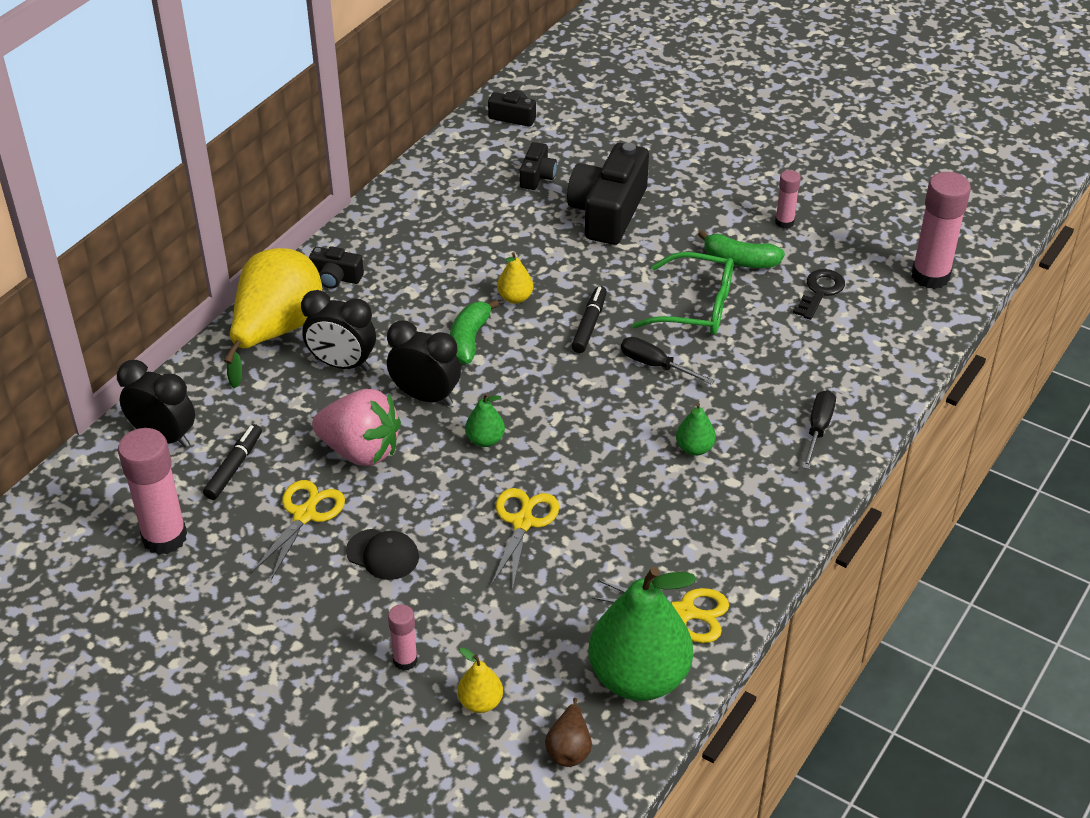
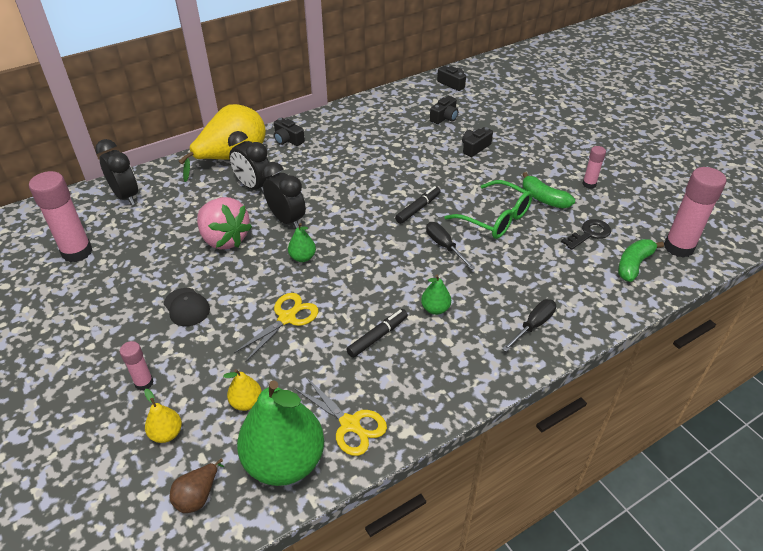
camera: 25 degrees right, 0 degrees up
black marker [203,424,262,500] -> black marker moved to [346,309,408,358]
yellow scissors [251,480,345,580] -> none
green banana [450,299,499,364] -> green banana moved to [618,239,664,282]
yellow pear [497,252,533,304] -> yellow pear moved to [223,369,262,411]
black camera [567,143,649,245] -> black camera [462,127,493,157], size x0.49

